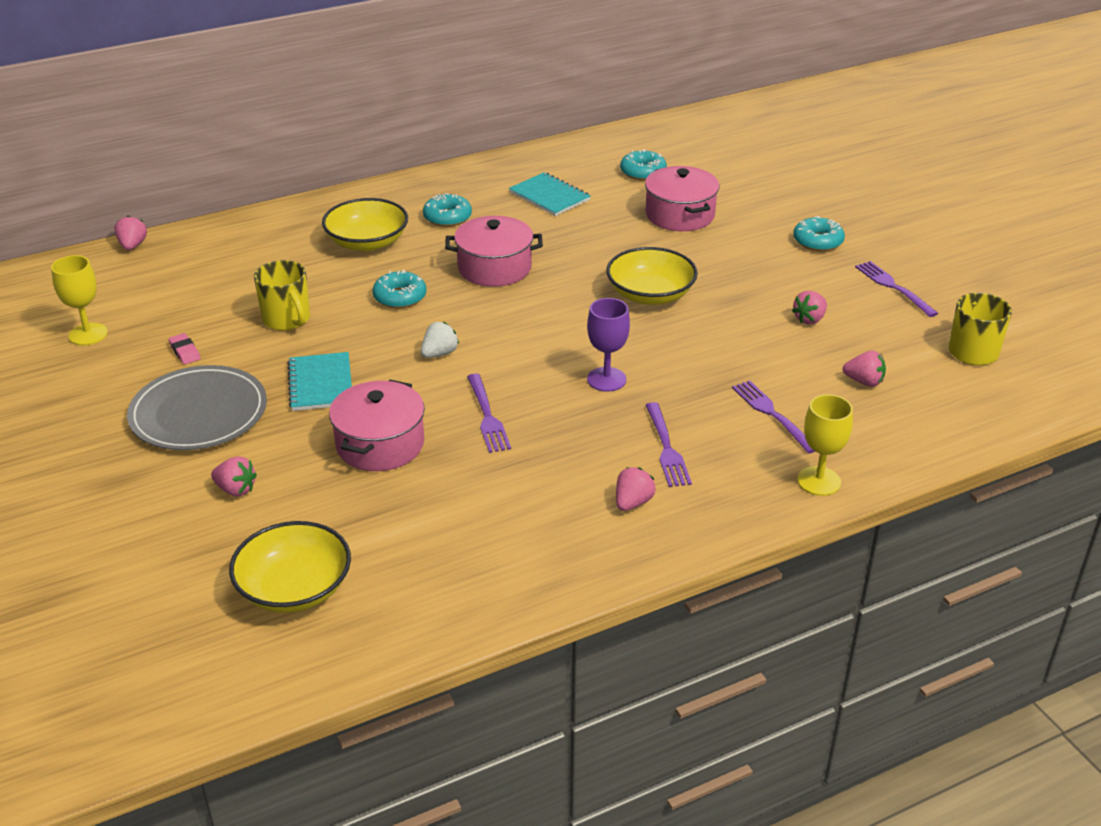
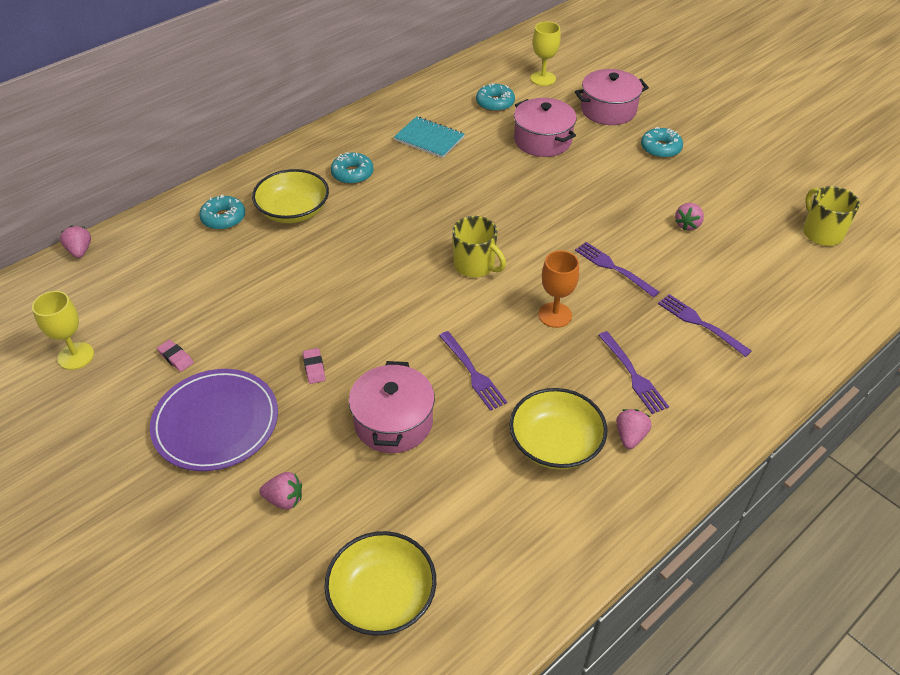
camera: 15 degrees left, 10 degrees up
grey plate [127,365,267,450] -> purple plate [150,369,278,471]
yellow mug [254,260,310,330] -> yellow mug moved to [452,216,506,277]
turquoise notebook [287,352,352,411] -> pink eraser [303,348,326,384]
turquoise donut [372,270,426,308] -> turquoise donut moved to [199,194,245,230]
white strawberry [421,322,459,358] -> none
pink pot [445,216,543,287] -> pink pot moved to [575,69,649,125]
purple goblet [587,298,630,392] -> orange goblet [538,251,579,328]
yellow bowl [606,247,698,305] -> yellow bowl moved to [509,388,607,470]
yellow goblet [797,394,853,496] -> yellow goblet moved to [530,22,561,86]
pink strawberry [843,351,886,387] -> none
purple fork [855,261,938,317] -> purple fork moved to [575,242,659,297]

